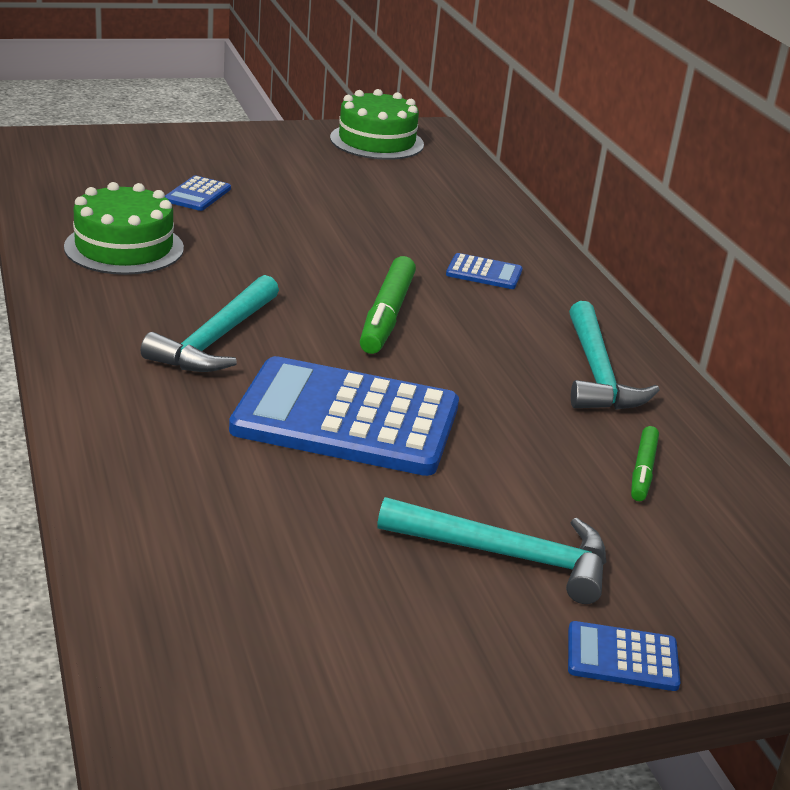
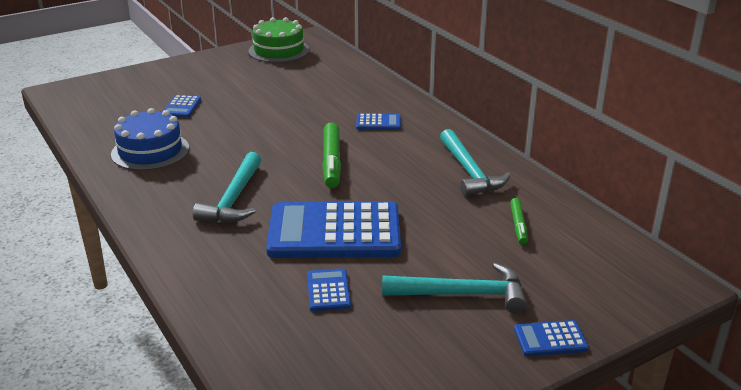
camera: 10 degrees left, 0 degrees up
green cake [64,182,184,275] -> blue cake [111,108,189,171]
none -> blue calculator [307,268,351,311]

